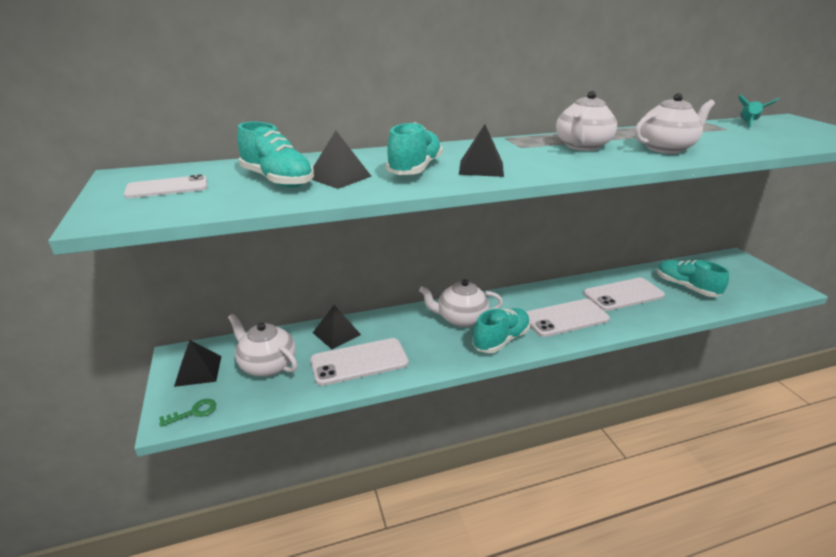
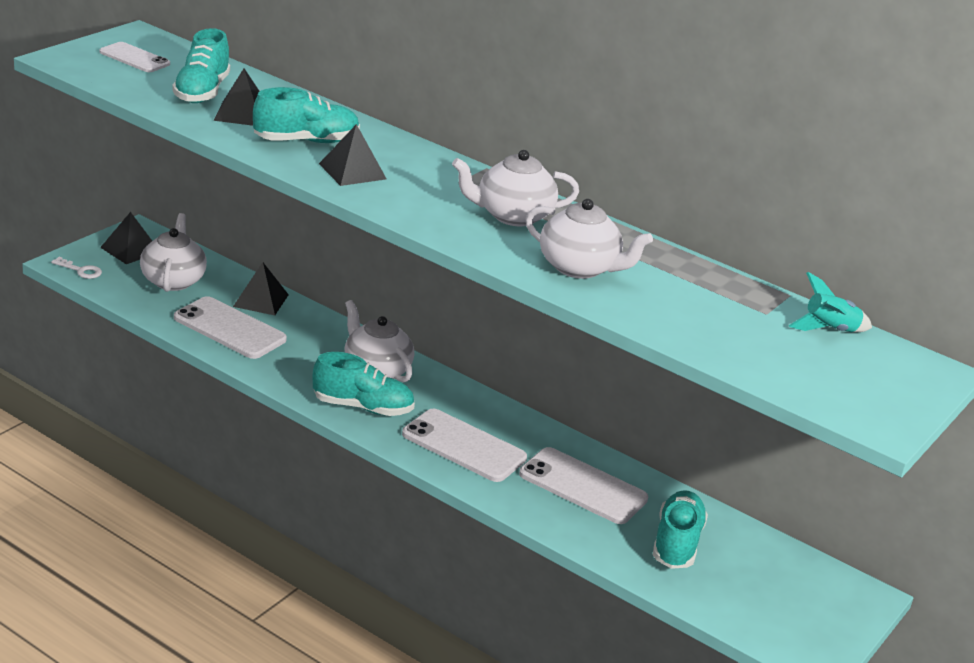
camera: 50 degrees right, 0 degrees up
green key [159,399,216,427] -> white key [51,257,102,279]

